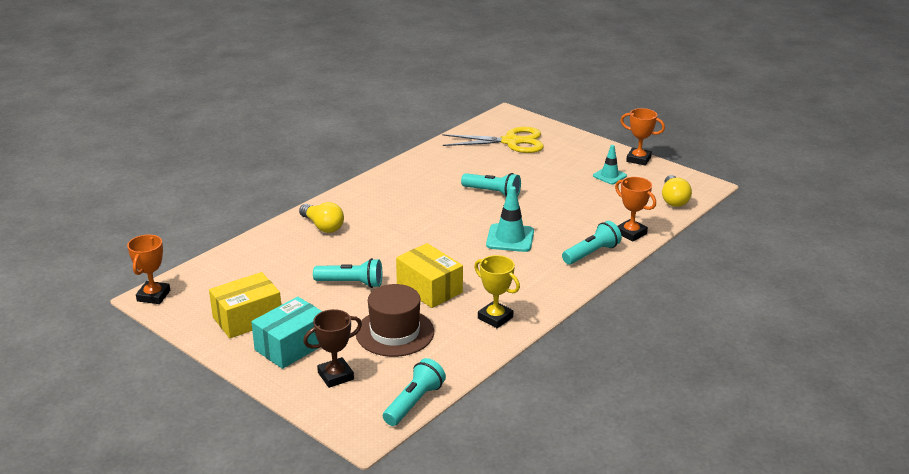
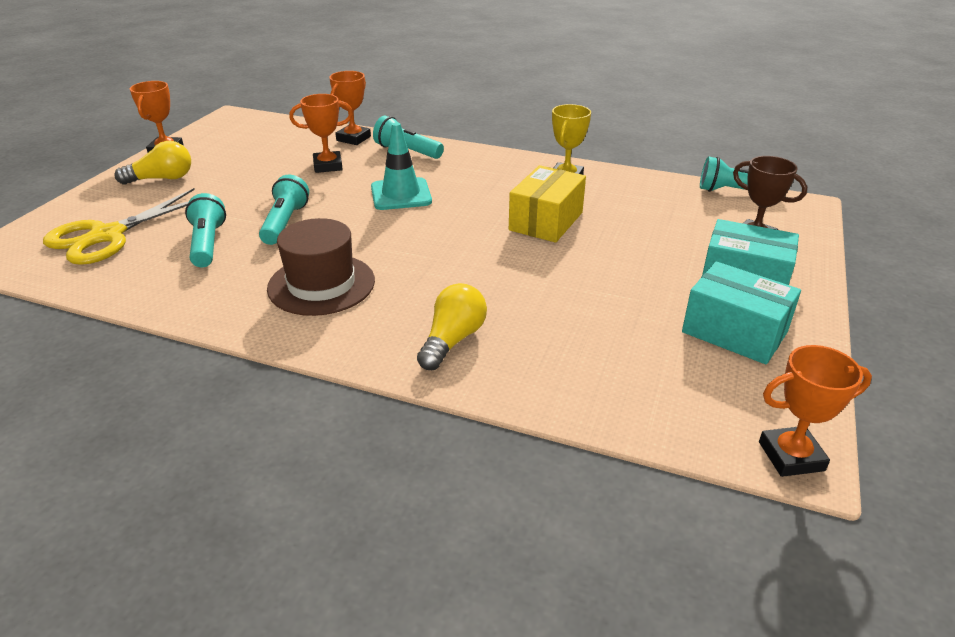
camera: 110 degrees left, 5 degrees up
yellow box [209,272,281,338] -> turquoise box [682,262,801,365]
turquoise flashlight [313,258,382,288] -> turquoise flashlight moved to [185,193,226,267]
brown hat [356,284,434,357] -> brown hat moved to [267,218,375,316]
yellow scissors [443,127,544,153] -> yellow scissors turned 120 degrees counterclockwise [43,188,195,265]
turquoise traffic cone [593,145,627,184] -> none
yellow light bulb [662,175,692,207] -> yellow light bulb moved to [115,141,191,185]
none -> orange trophy [289,94,353,173]

